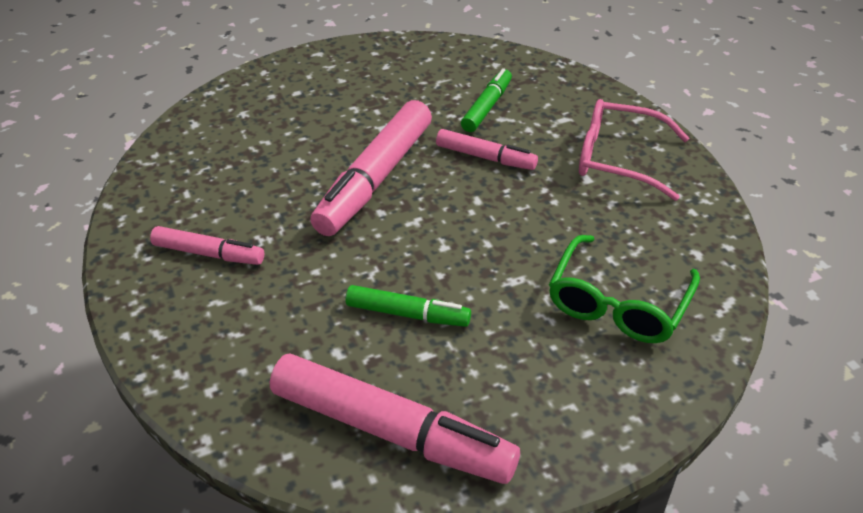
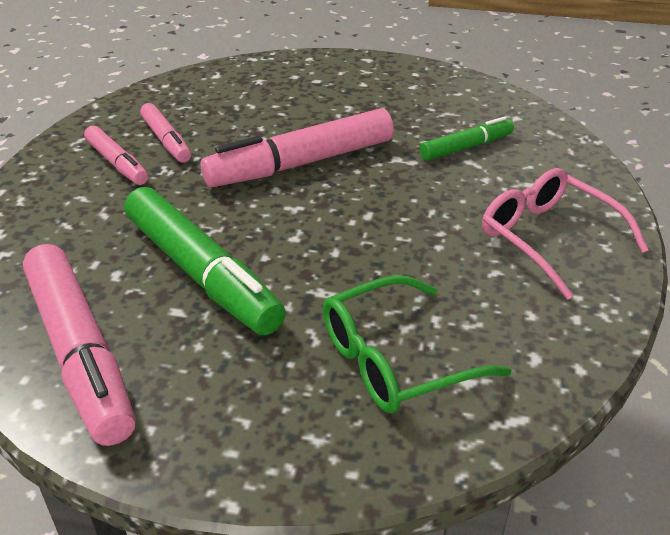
camera: 35 degrees right, 5 degrees down
green marker [345,285,471,327] -> green marker [124,187,286,335], size x1.83
pink marker [436,129,538,170] -> pink marker moved to [140,103,191,163]

